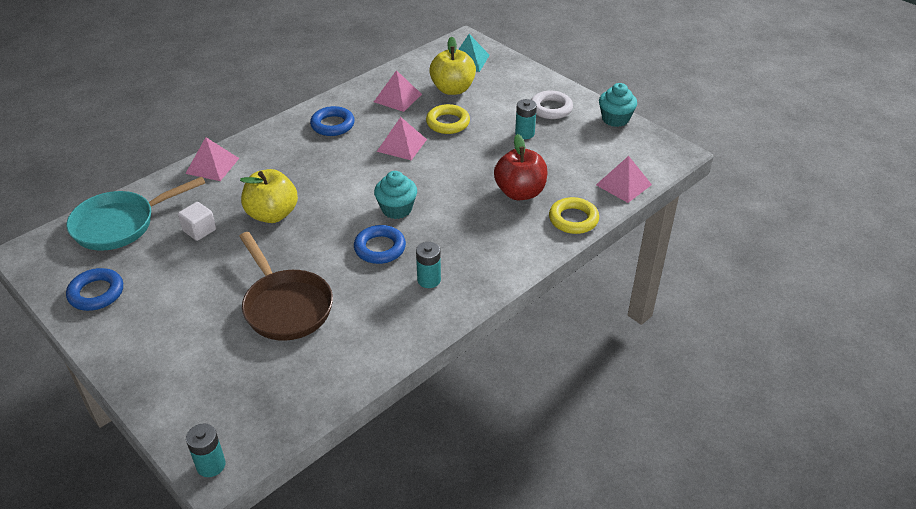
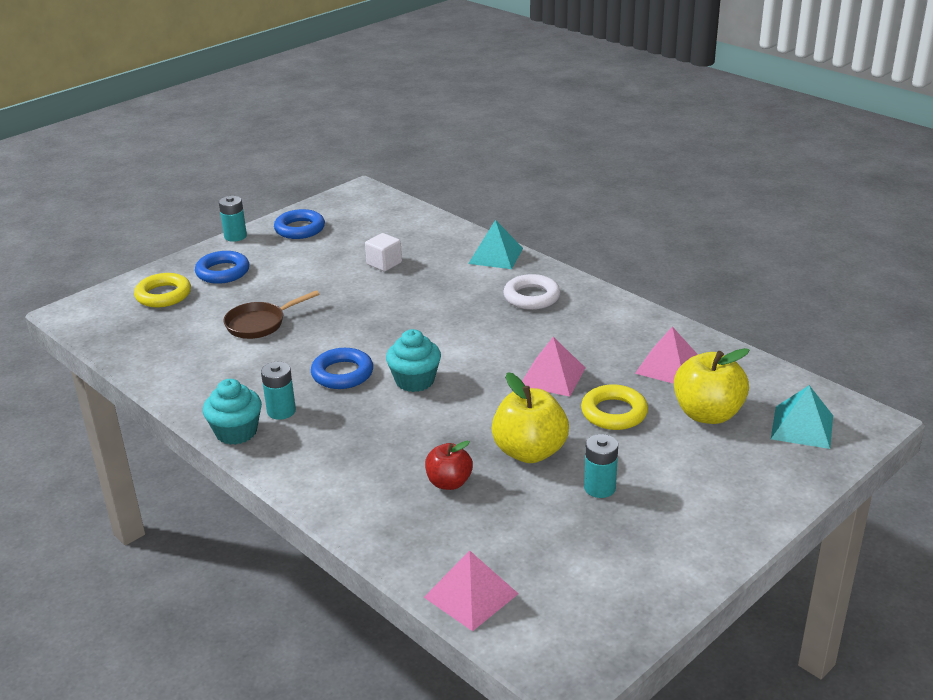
camera: 90 degrees right, 10 degrees down
turquoise pan [66,177,206,251] -> none
pink pyramid [185,137,239,181] -> turquoise pyramid [468,220,523,269]
turquoise battery [186,424,226,477] -> turquoise battery moved to [219,196,247,242]
brown pan [239,232,333,341] -> brown pan [224,290,320,339], size x0.63
yellow apple [240,169,298,223] -> yellow apple moved to [492,372,569,463]
blue ring [310,106,355,136] -> blue ring moved to [195,251,249,284]
red apple [494,134,548,200] -> red apple [425,441,473,490], size x0.61
white ring [531,91,573,119] -> white ring moved to [503,274,560,310]
yellow ring [549,197,599,234] -> yellow ring moved to [134,273,191,307]
turquoise cupcake [599,83,637,127] -> turquoise cupcake moved to [203,379,262,445]

